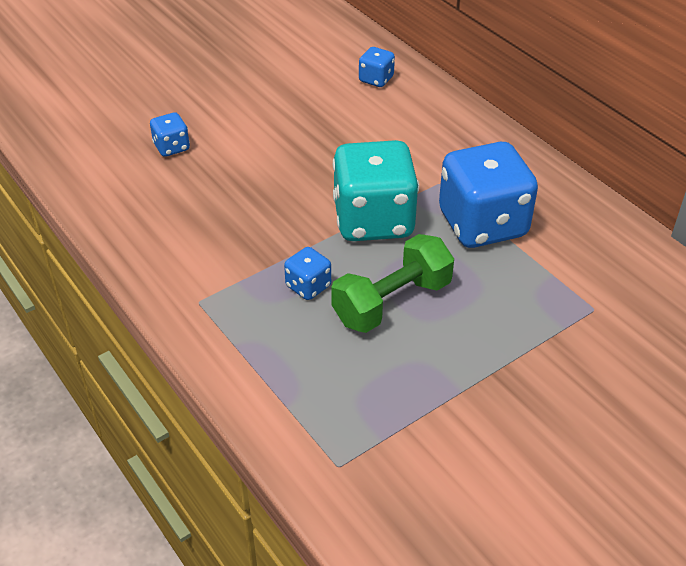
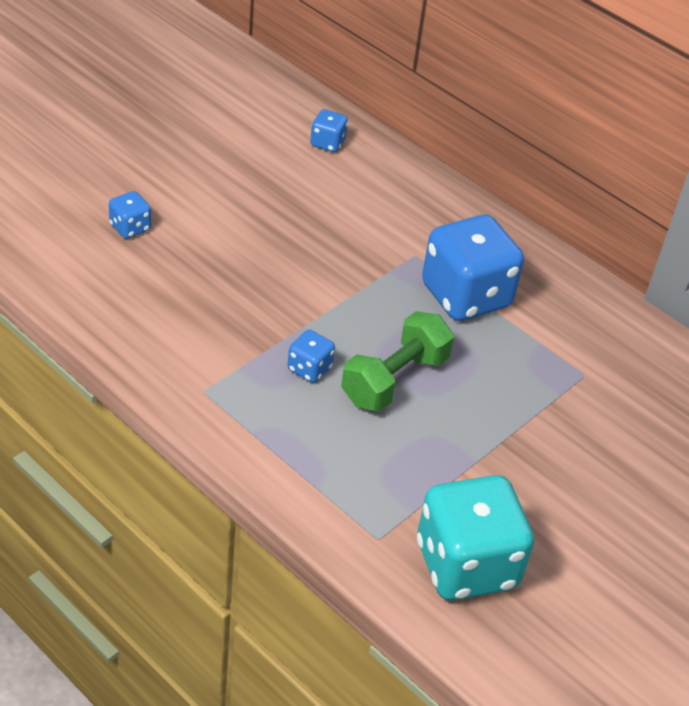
camera: 15 degrees left, 0 degrees up
turquoise dice [333,140,419,241] -> turquoise dice moved to [417,475,534,601]

